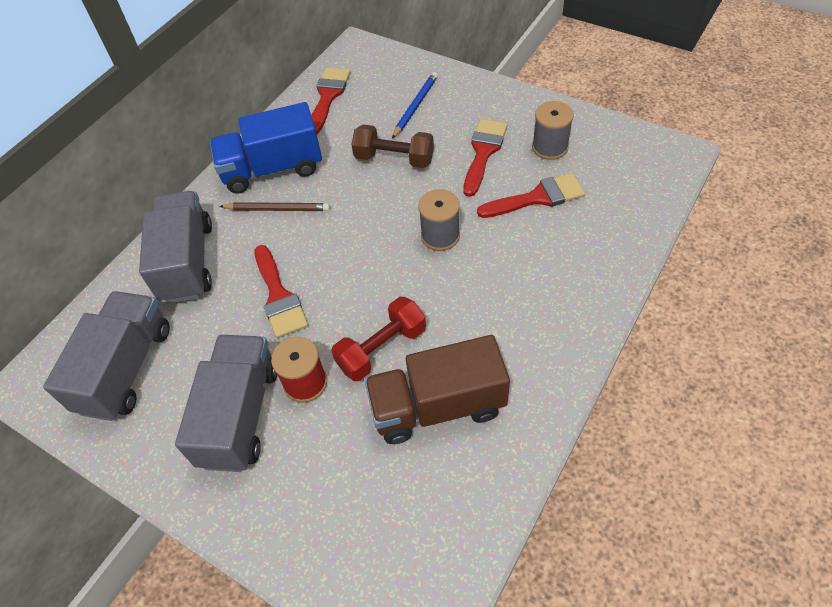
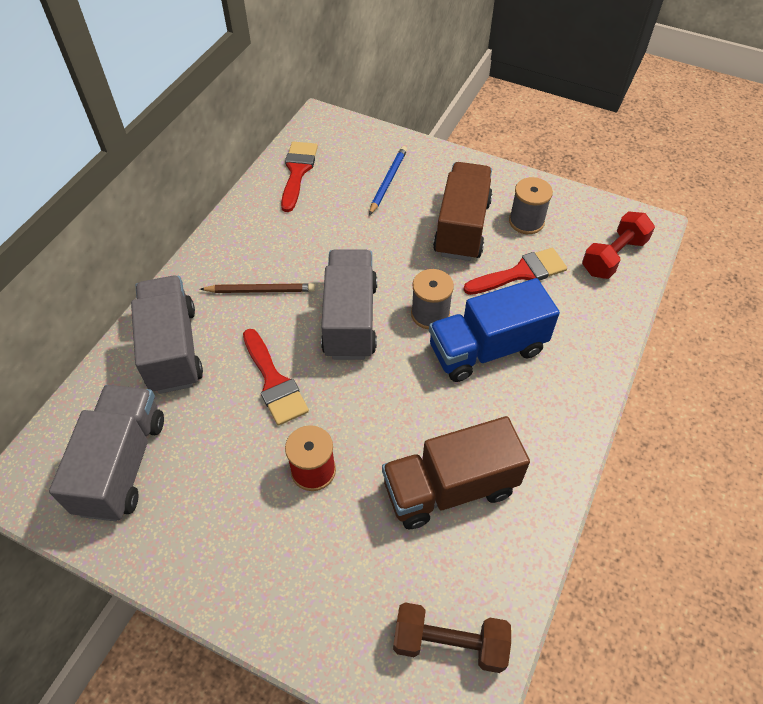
camera: 10 degrees left, 0 degrees up
grey truck [175,335,277,472] -> grey truck moved to [321,249,377,360]
blue truck [210,102,322,194] -> blue truck moved to [429,278,560,382]
red dumbbell [331,297,426,381] -> red dumbbell moved to [582,211,655,279]
brown dumbbell [351,124,434,168] -> brown dumbbell moved to [393,602,511,673]
red brush [463,119,507,197] -> brown truck [433,162,492,261]

